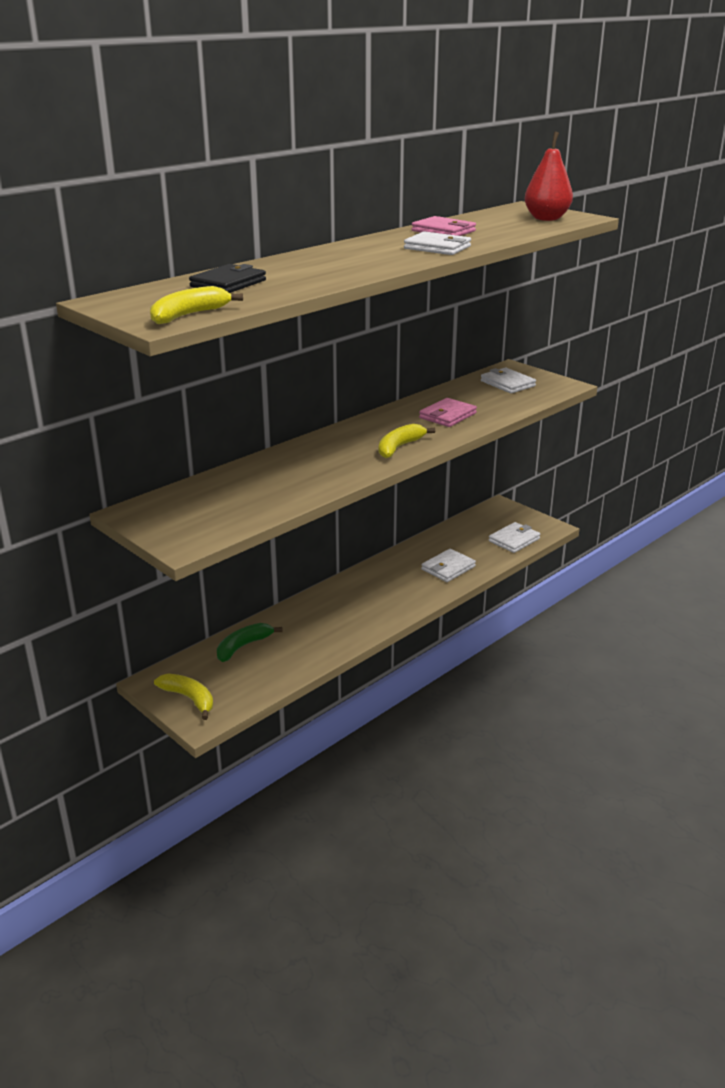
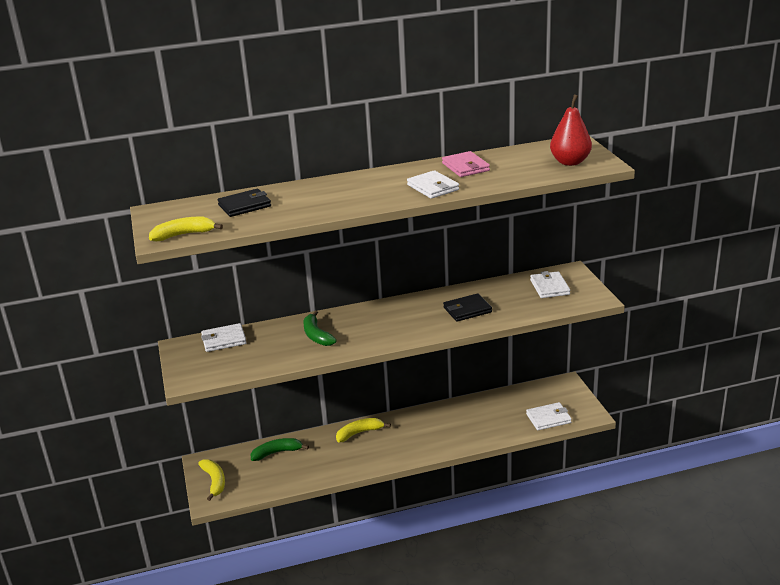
camera: 30 degrees right, 0 degrees up
yellow banana [379,424,435,458] -> yellow banana moved to [336,418,391,443]
pink wallet [419,398,477,427] -> black wallet [443,293,492,322]
white wallet [421,549,476,582] -> white wallet moved to [201,323,247,352]
none -> green banana [303,311,337,346]

